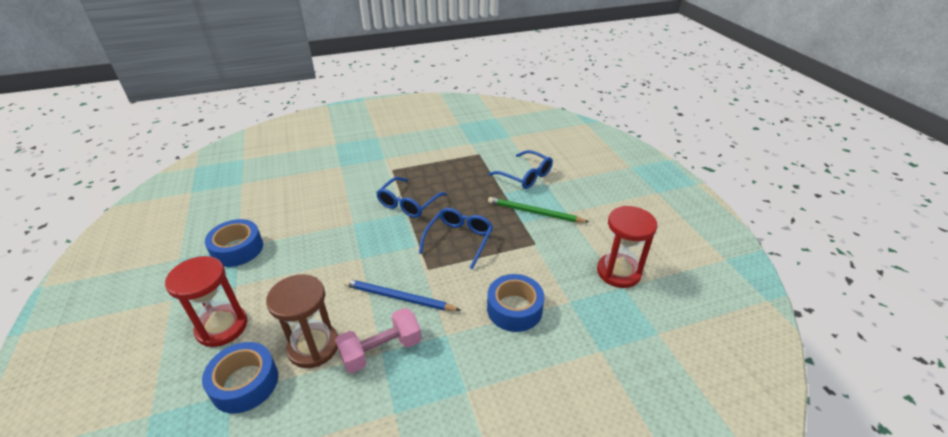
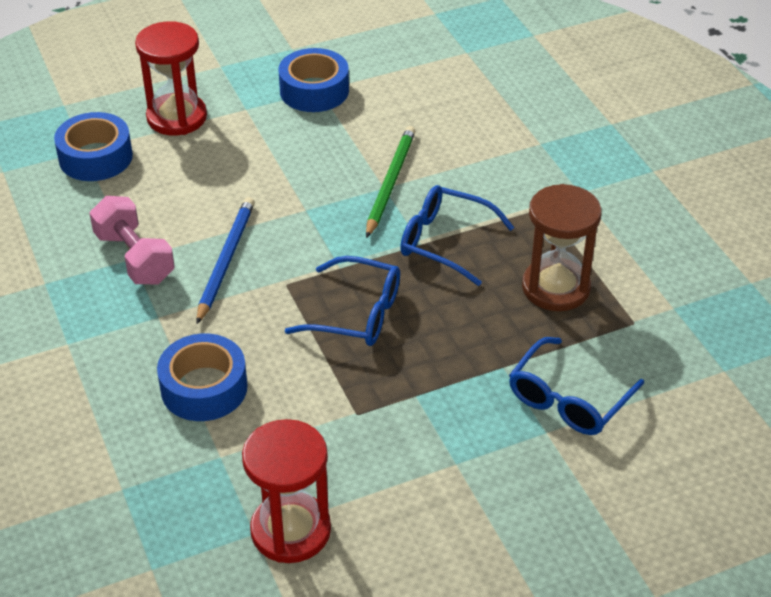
camera: 85 degrees right, 5 degrees up
brown hourglass [266,274,338,368] -> brown hourglass moved to [522,184,602,311]
green pencil [488,197,589,223] -> green pencil moved to [366,126,416,238]

